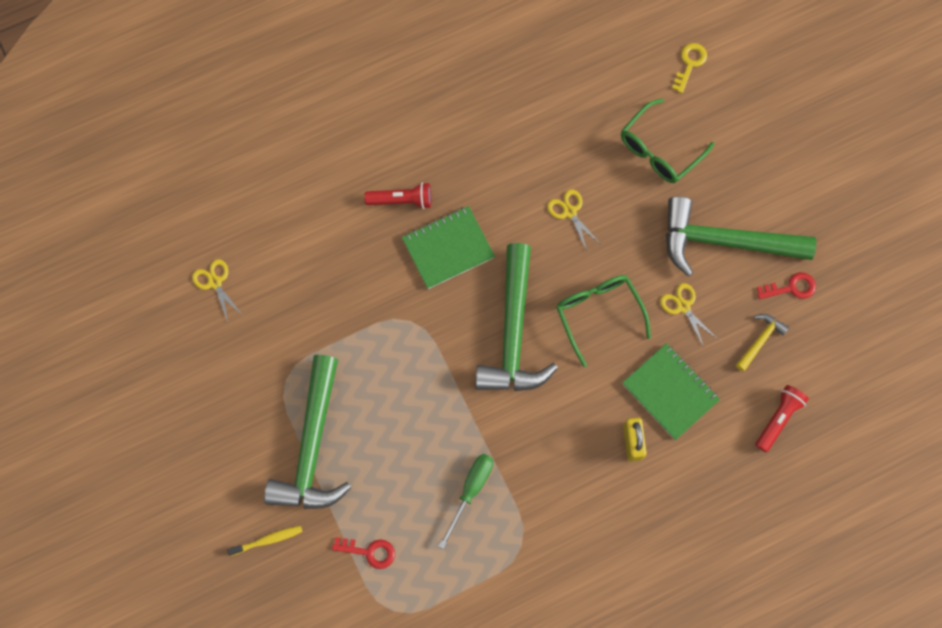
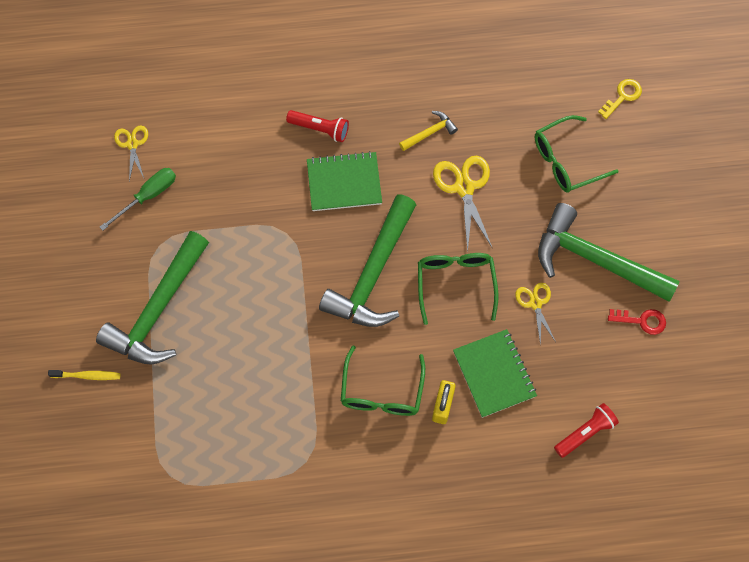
camera: 20 degrees right, 5 degrees down
red key [332,537,395,569] -> none
green screwdriver [438,454,493,549] -> green screwdriver moved to [100,168,176,231]
yellow scissors [547,189,600,251] -> yellow scissors [433,156,493,253], size x1.65
yellow hammer [736,314,789,372] -> yellow hammer moved to [399,111,458,151]
none -> green glasses [341,346,425,416]

